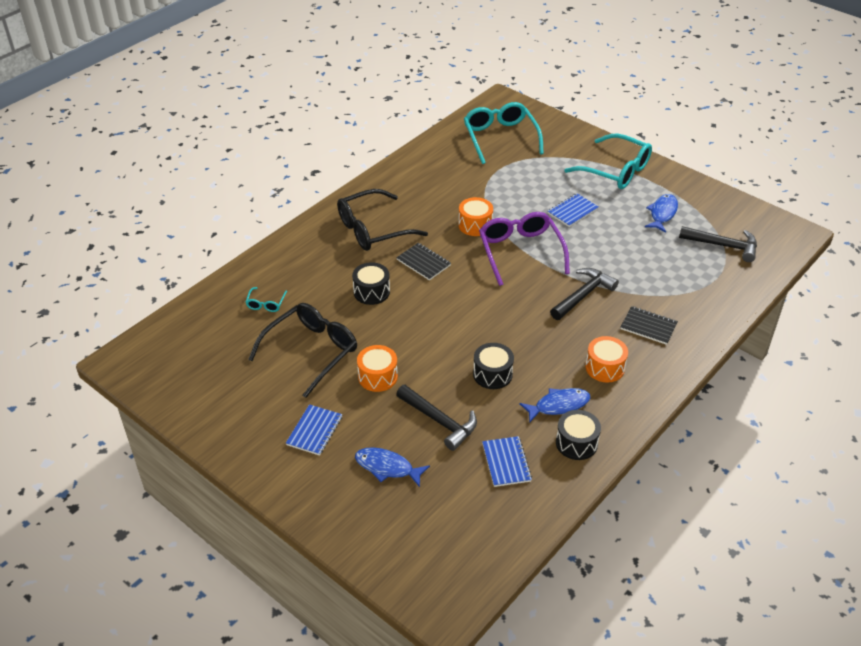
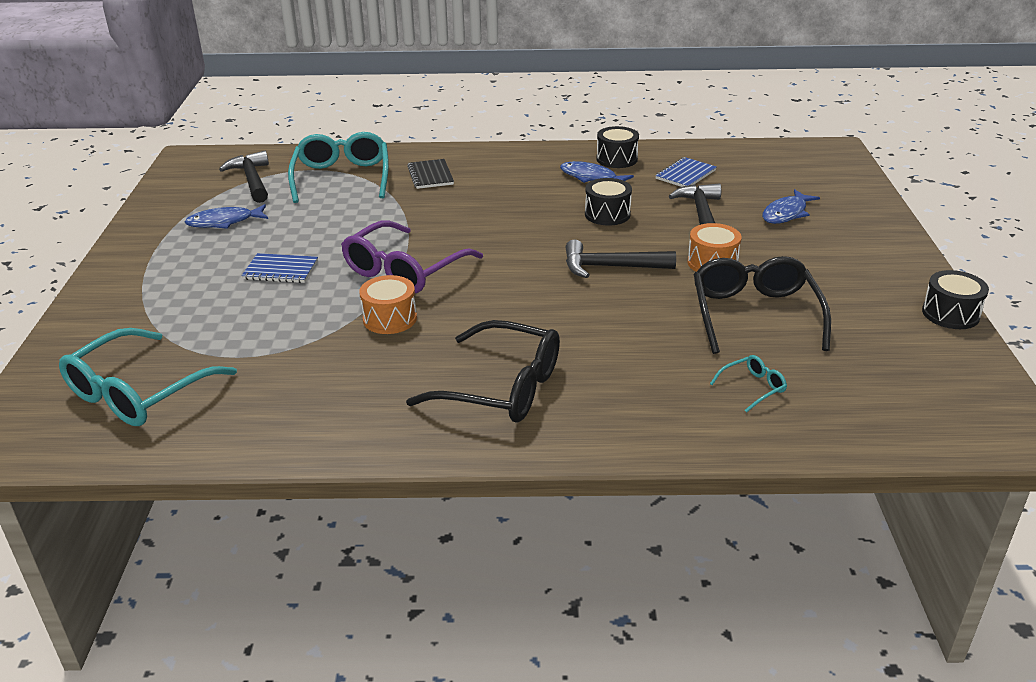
camera: 130 degrees left, 10 degrees down
black glasses [248,303,357,398] -> black glasses turned 90 degrees clockwise [694,256,831,354]
blue notebook [286,404,342,456] -> none
black drum [352,262,390,305] -> black drum moved to [922,270,989,329]
blue fish [355,447,430,487] -> blue fish turned 60 degrees clockwise [762,189,820,224]
black notebook [396,243,451,280] -> none
black hammer [550,268,619,320] -> black hammer moved to [566,240,676,278]
turquoise glasses [564,133,652,189] -> turquoise glasses moved to [288,132,389,203]
orange drum [585,336,628,382] -> none

